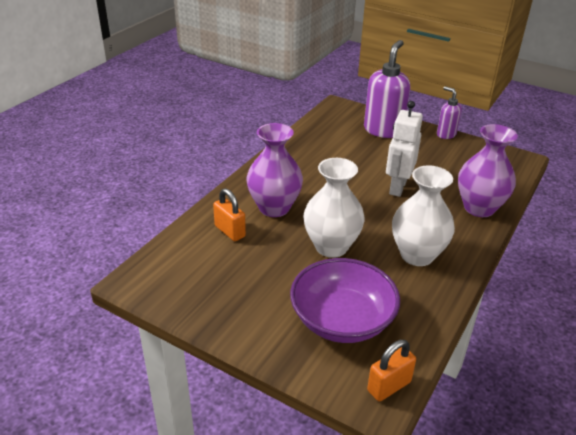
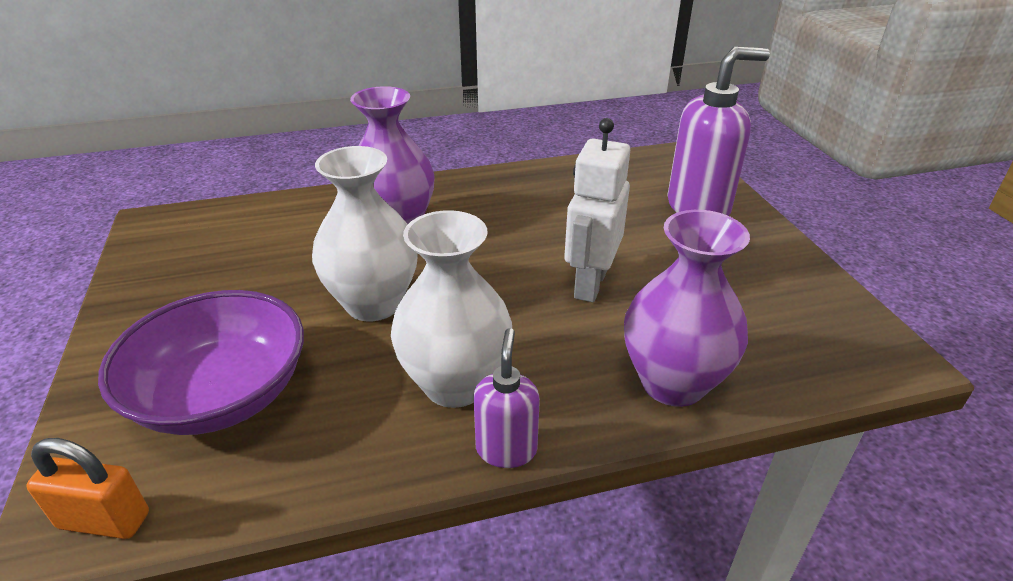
camera: 45 degrees right, 0 degrees up
orange padlock [213,188,246,241] -> none
white robot [386,101,423,197] -> white robot turned 45 degrees counterclockwise [564,118,630,302]
purple soap dispenser [437,86,462,139] -> purple soap dispenser moved to [474,328,540,468]

